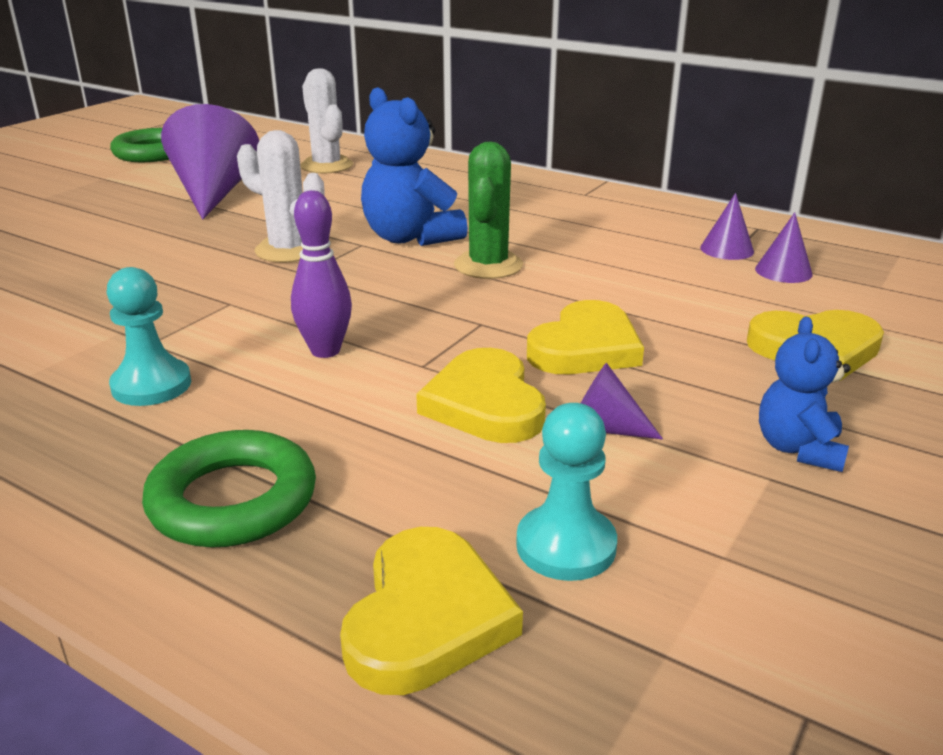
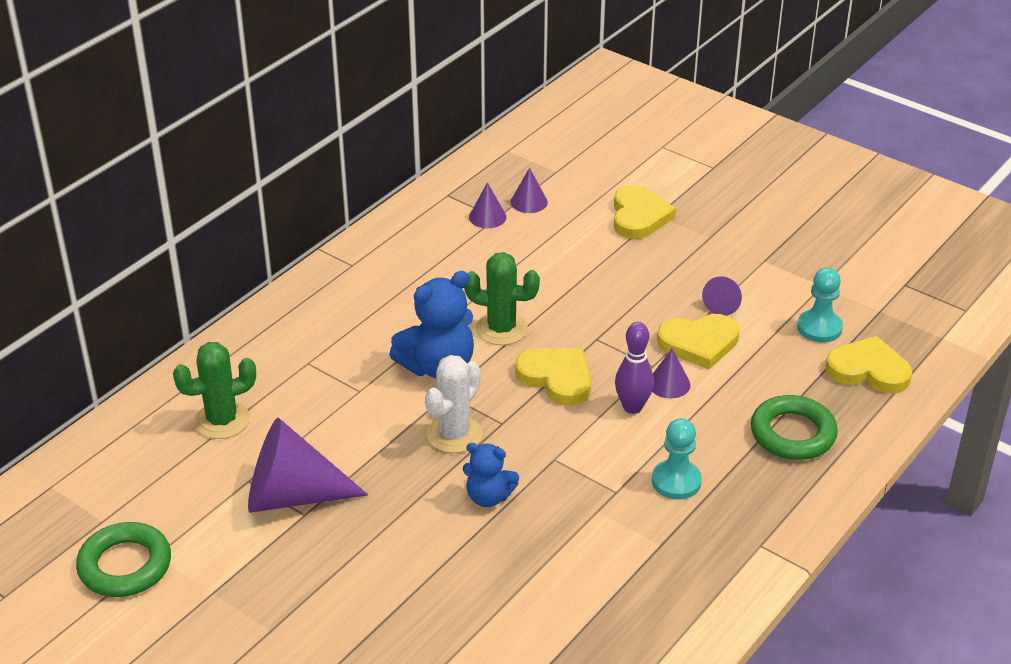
camera: 85 degrees left, 10 degrees up
white cactus [300,68,353,173] -> green cactus [173,342,256,439]
yellow heart [527,300,644,374] -> yellow heart moved to [515,348,591,406]
blue teddy bear [759,317,851,472] -> blue teddy bear moved to [463,443,519,507]
none -> purple cone [652,348,690,398]

